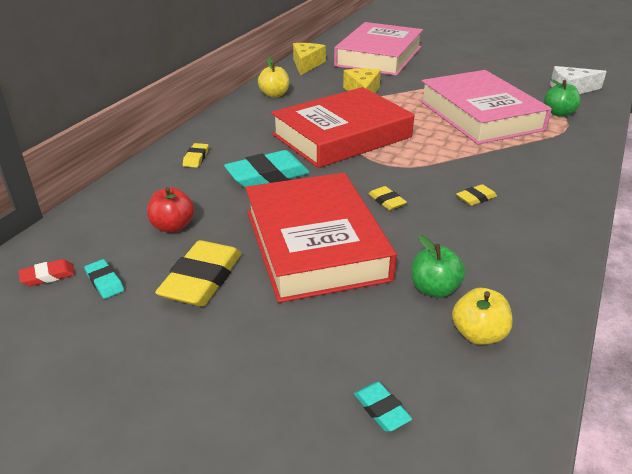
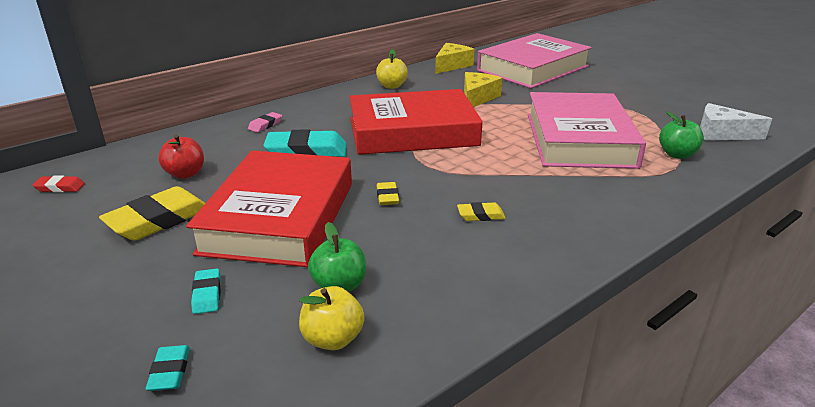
camera: 25 degrees right, 5 degrees down
turquoise eraser [84,259,124,299] -> turquoise eraser moved to [191,269,221,314]
yellow eraser [183,143,208,168] -> pink eraser [248,112,282,133]

